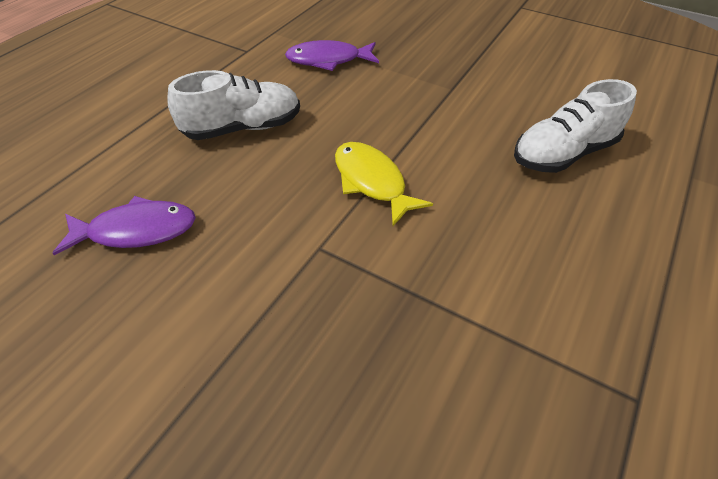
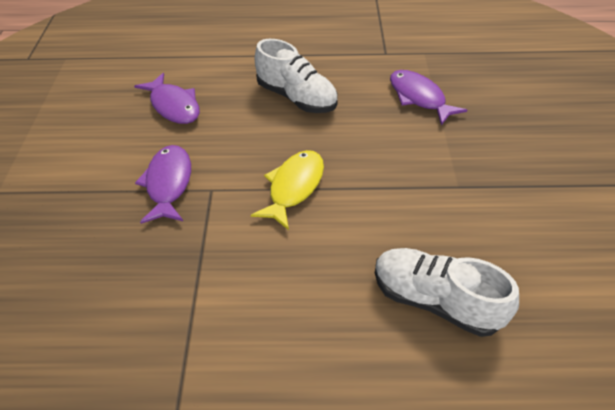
camera: 60 degrees right, 0 degrees up
none -> purple fish [135,145,191,223]

